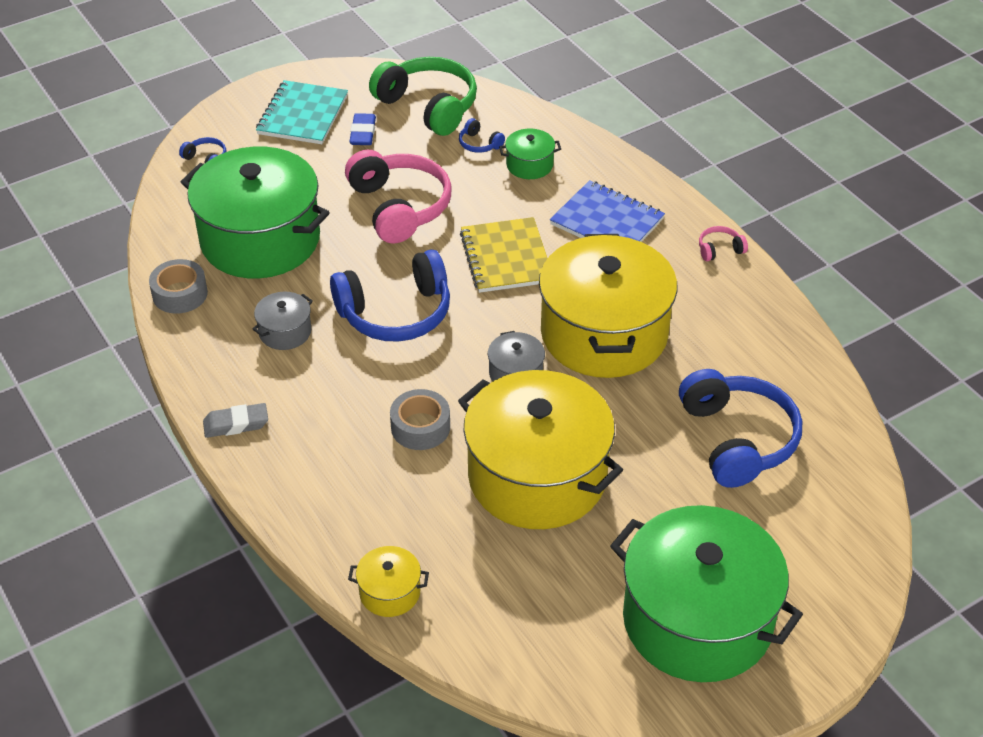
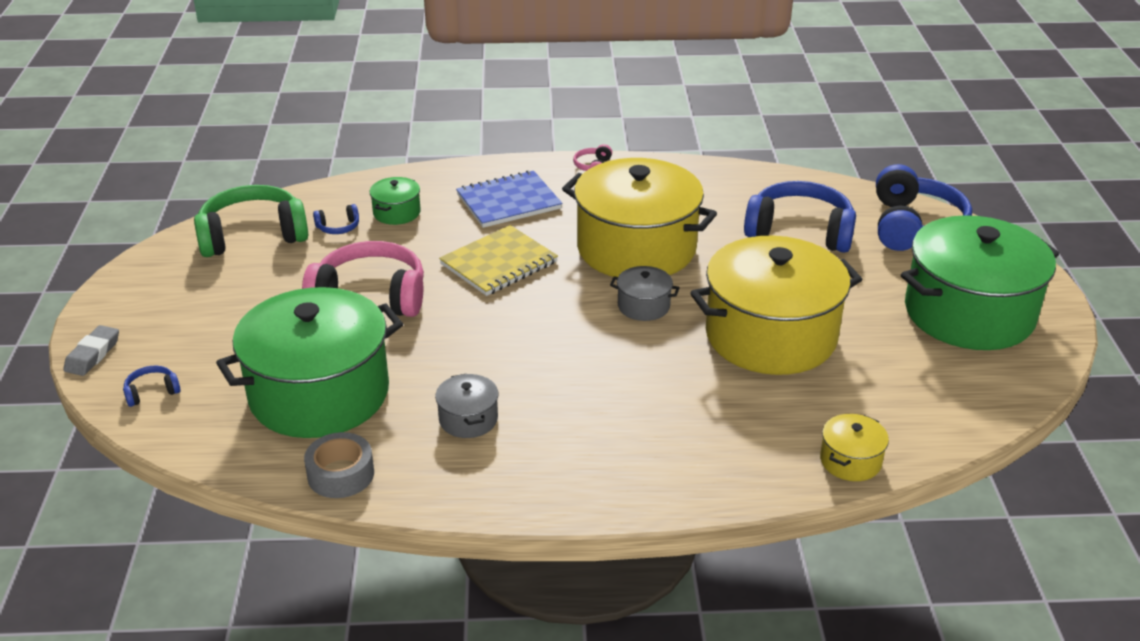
camera: 60 degrees left, 10 degrees down
grey eraser [203,403,268,438] -> grey eraser moved to [63,325,119,376]
turquoise notebook [256,80,348,144] -> none
blue headphones [330,249,450,342] -> blue headphones moved to [876,164,972,251]
blue eraser [349,113,376,145] -> none
grey tape [390,389,450,450] -> none
yellow notebook [460,217,548,293] -> yellow notebook turned 60 degrees counterclockwise [439,225,558,296]

